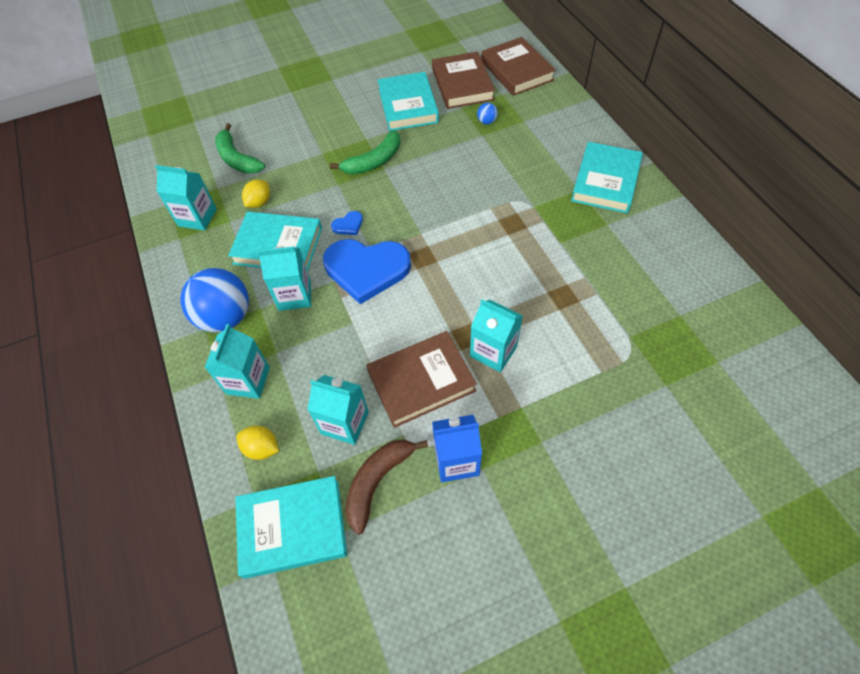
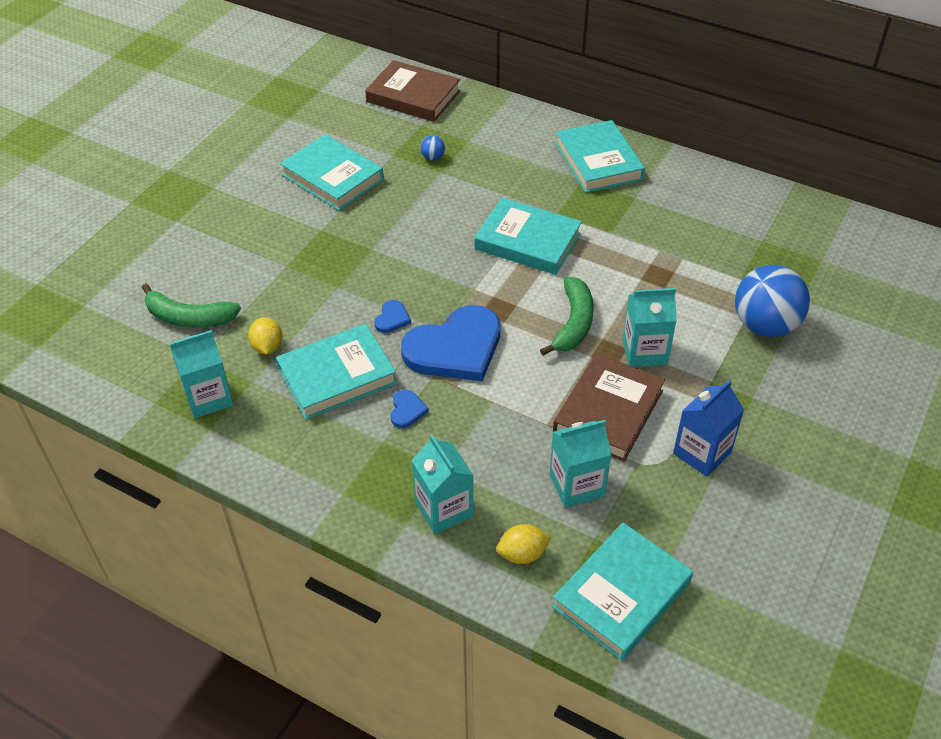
camera: 40 degrees left, 10 degrees down
blue ball [180,268,249,332] -> blue ball moved to [735,265,810,337]
turquoise carton [258,246,311,311] -> blue heart [391,390,429,428]
green banana [330,130,400,174] -> green banana moved to [540,277,594,356]
brown banana [345,439,428,535] -> none
brown book [432,51,495,109] -> none
none -> turquoise book [474,198,582,275]

